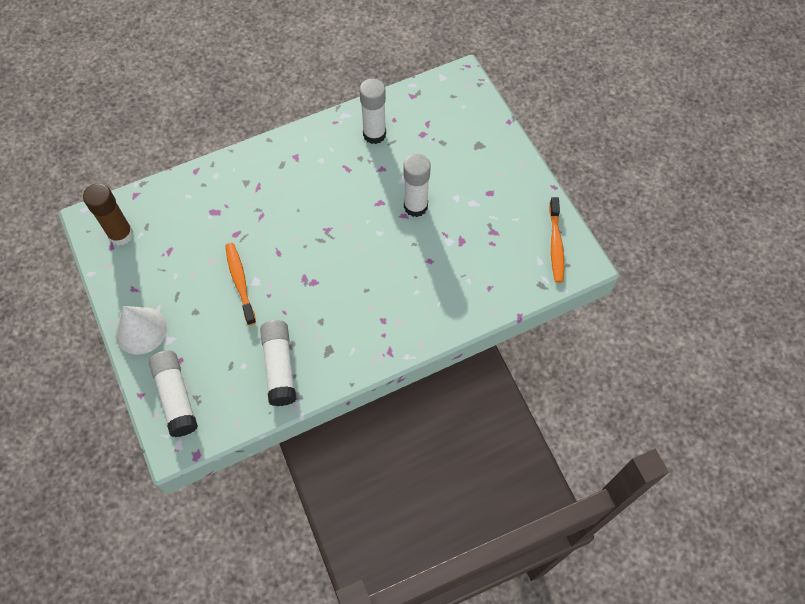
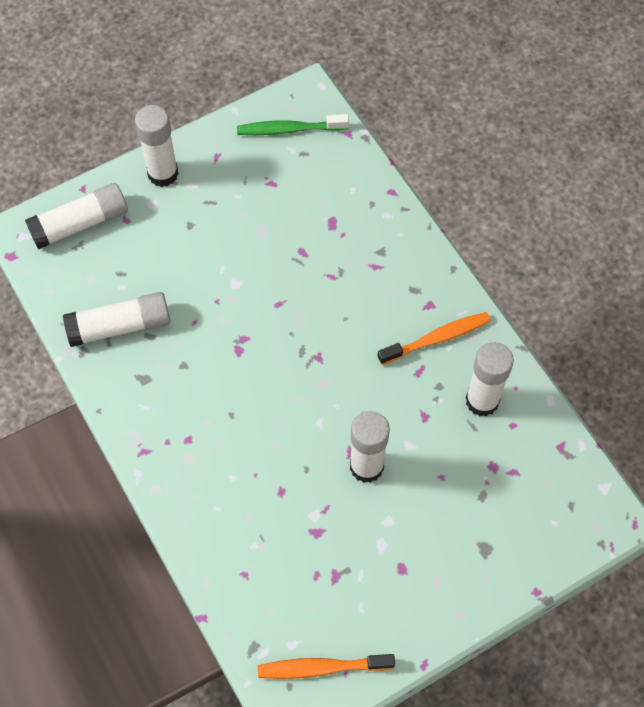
camera: 85 degrees right, 0 degrees up
brown glue stick [83,183,134,246] -> green toothbrush [237,114,349,135]
white cone [115,306,167,355] -> white glue stick [135,105,179,187]
orange toothbrush [225,243,256,325] -> orange toothbrush moved to [377,312,491,365]

